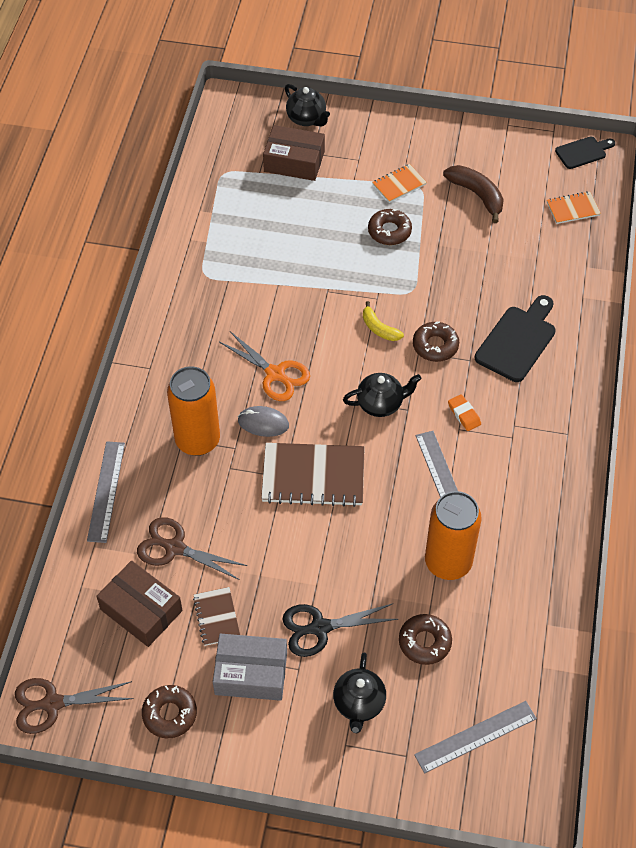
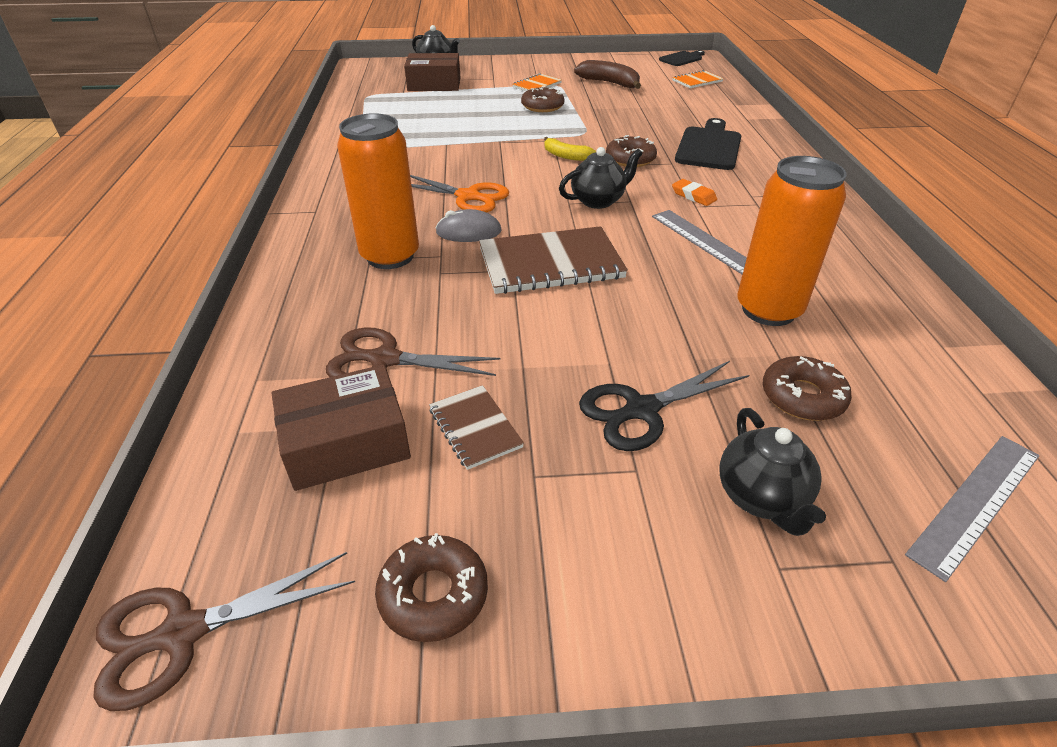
camera: 15 degrees left, 15 degrees down
grey ruler [87,441,125,543] -> none
brown box [96,560,183,647] -> brown box turned 45 degrees counterclockwise [272,365,411,491]
grey box [213,634,287,701] -> none

